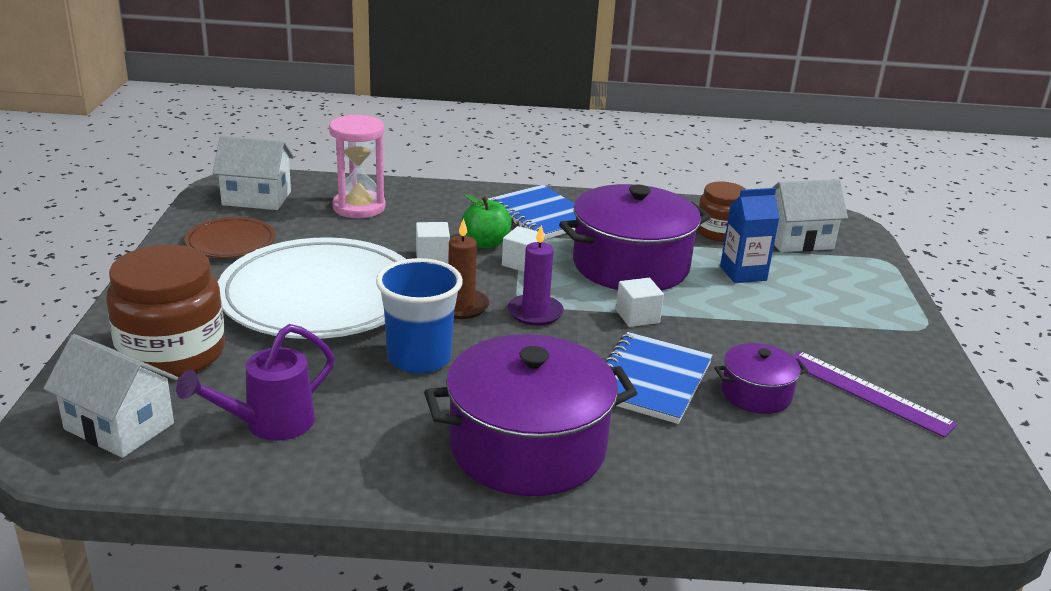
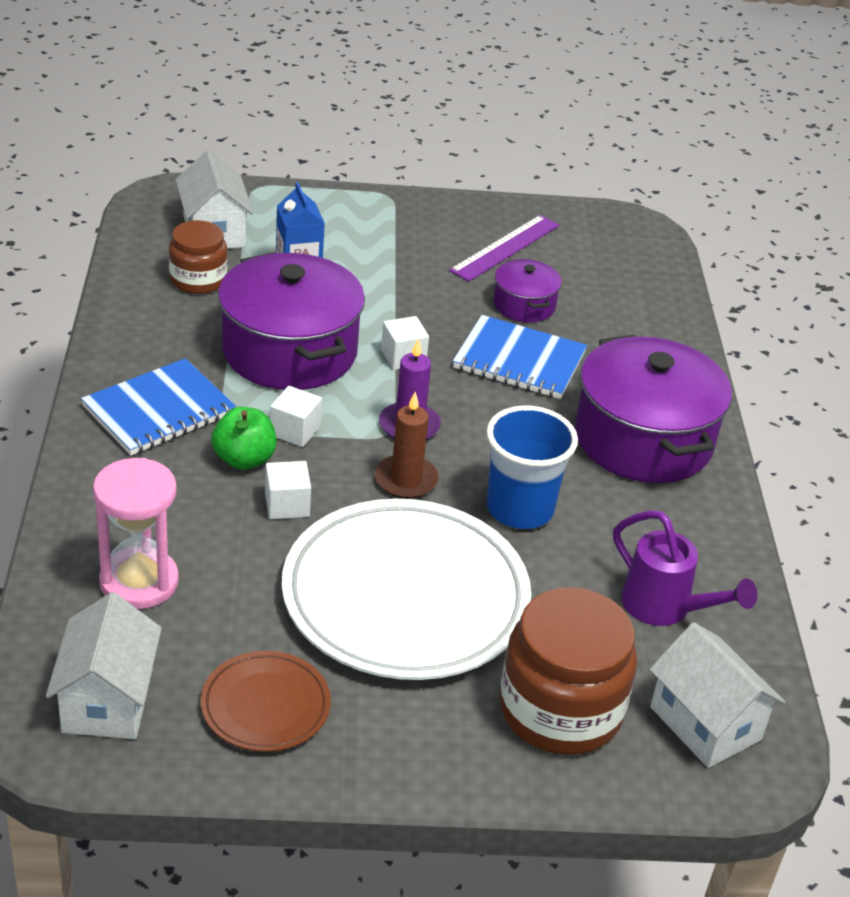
camera: 95 degrees left, 10 degrees up
white house [43,334,178,458] -> white house turned 60 degrees counterclockwise [649,622,785,768]

